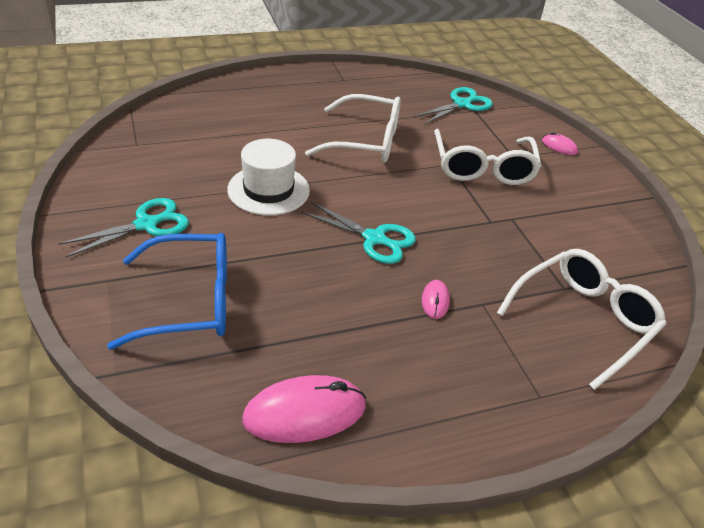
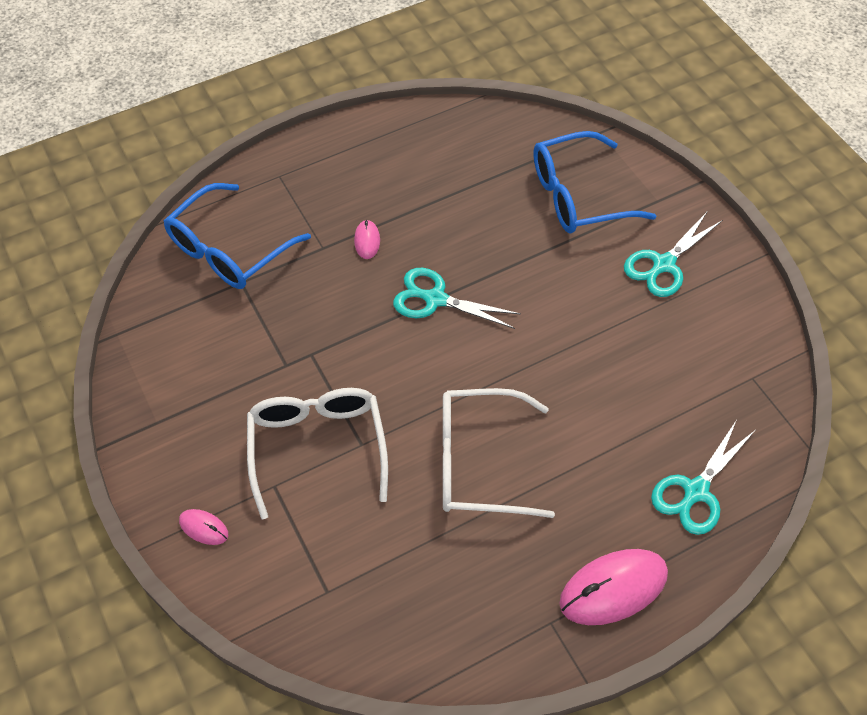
camera: 175 degrees right, 15 degrees up
white hat [227,139,310,216] -> none
pink mouse [242,375,366,443] -> pink mouse moved to [559,549,668,625]
turquoise scissors [414,87,493,125] -> turquoise scissors moved to [651,421,755,535]
white glasses [497,249,666,390] -> blue glasses [164,183,311,289]

